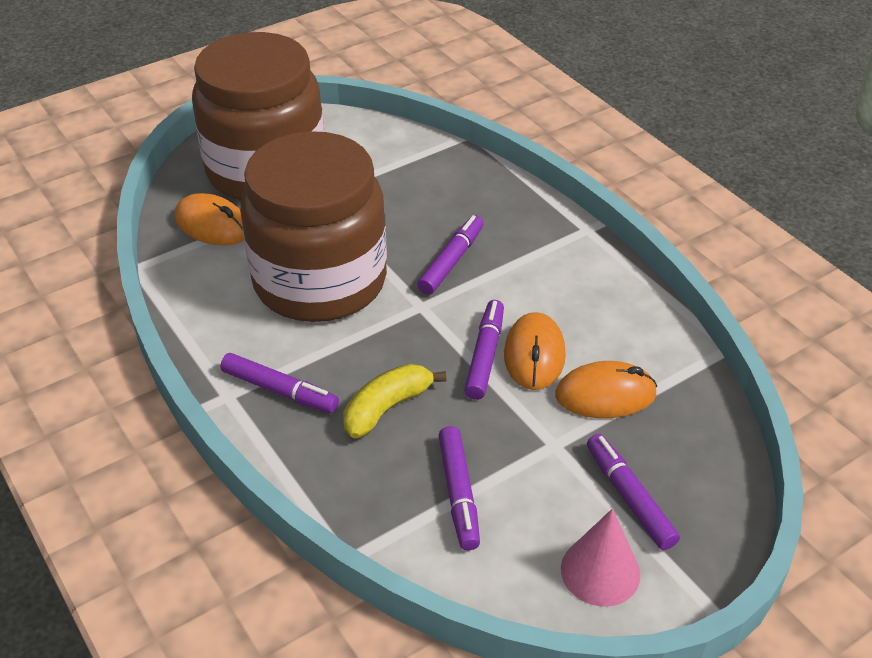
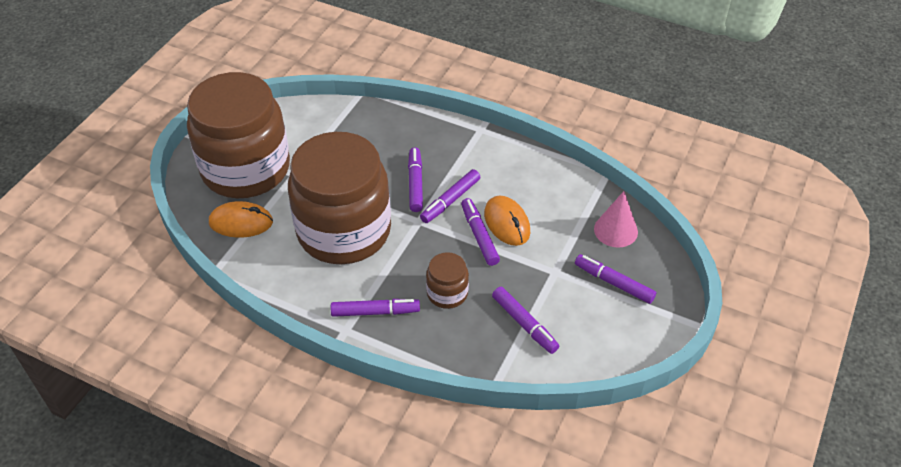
camera: 30 degrees left, 5 degrees up
yellow banana [343,364,446,438] -> brown jar [426,252,469,309]
orange mouse [555,361,657,418] -> none
pink cone [561,509,640,607] -> pink cone moved to [594,191,638,248]
none -> purple marker [420,169,480,223]

